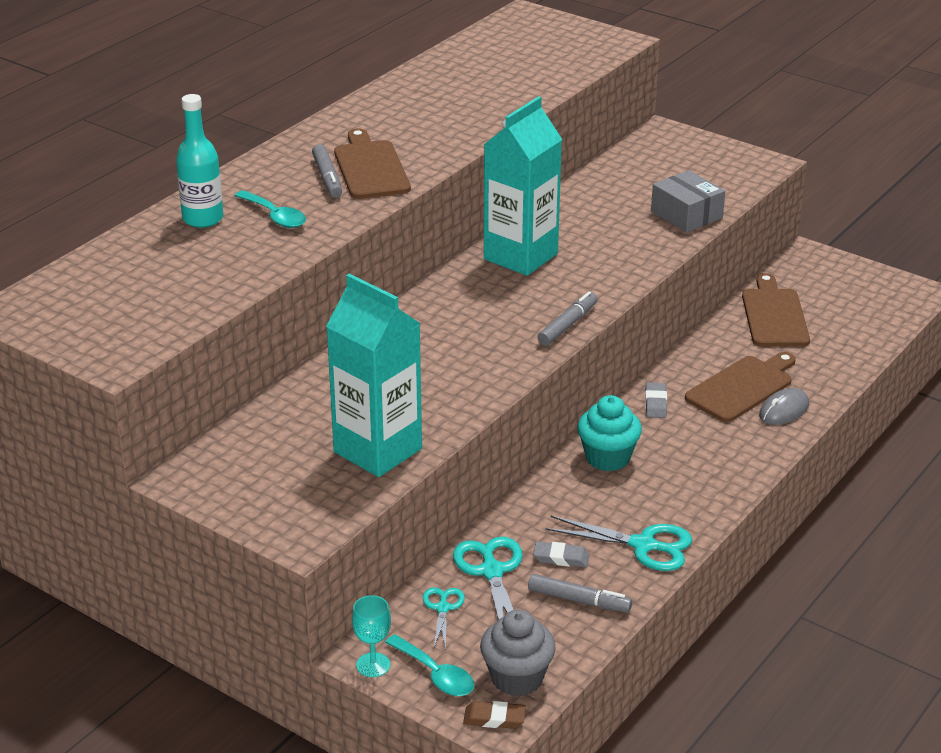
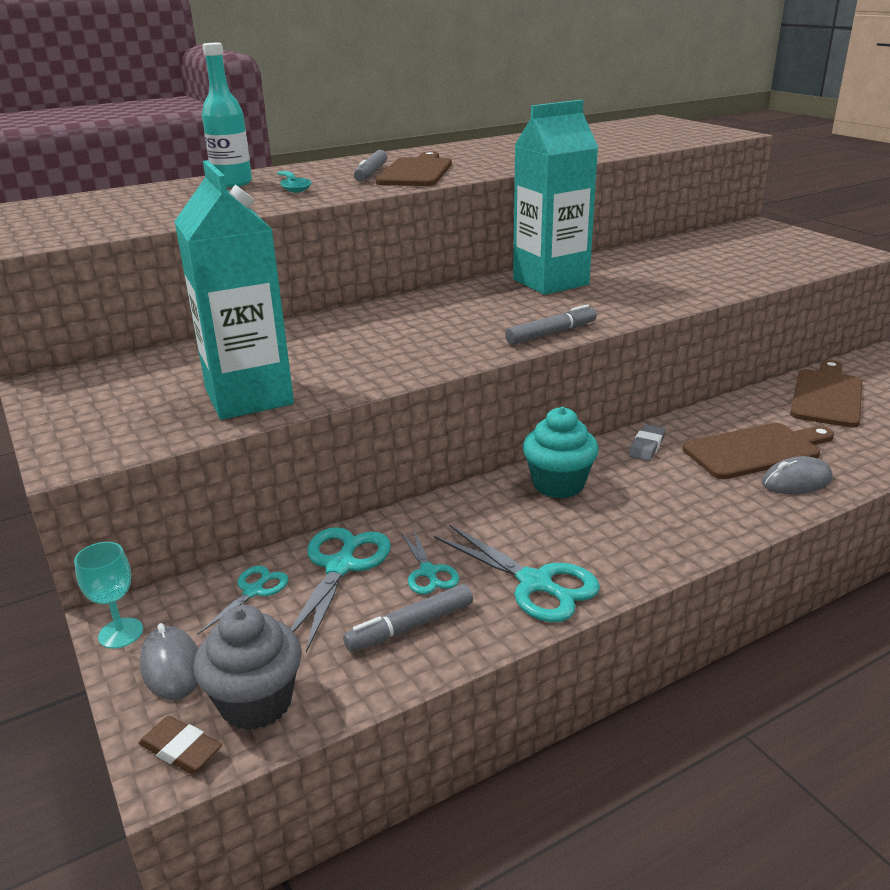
camera: 25 degrees right, 5 degrees down
turquoise spoon [385,634,474,696] -> grey mouse [140,623,198,700]
grey marker [528,574,632,613] -> grey marker turned 105 degrees clockwise [343,584,473,652]
grey eraser [533,541,589,567] -> turquoise scissors [401,528,459,594]
grey box [651,170,725,233] -> none

